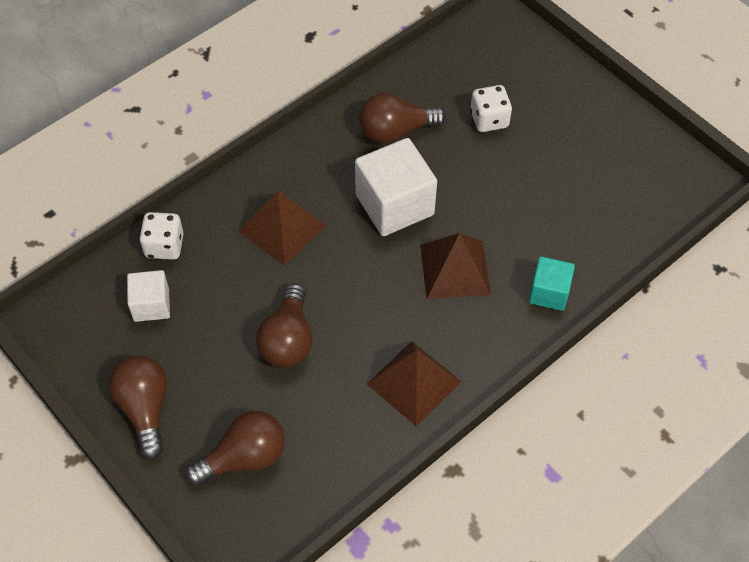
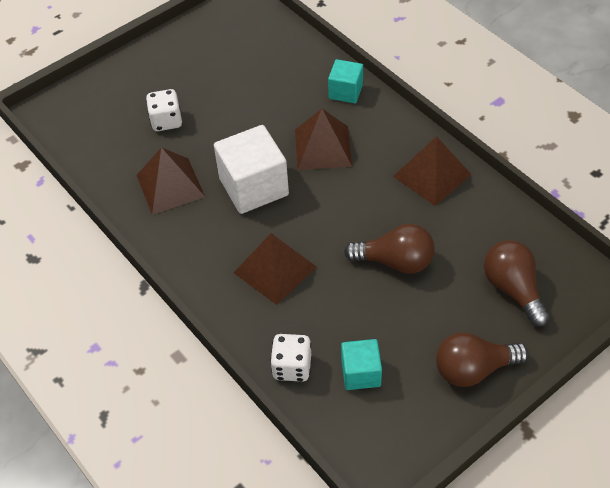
camera: 85 degrees left, 5 degrees down
white cube [127,270,170,322] -> turquoise cube [341,339,382,390]
brown light bulb [359,93,446,143] -> brown pyramid [136,147,205,215]

